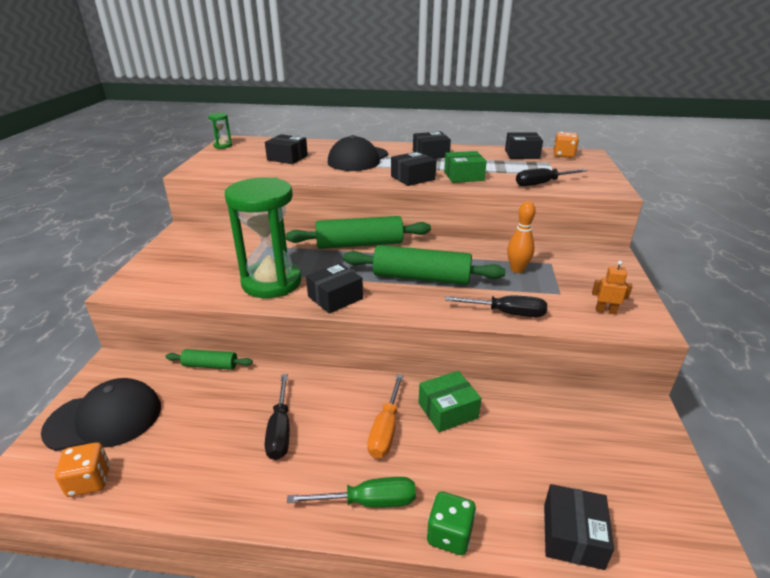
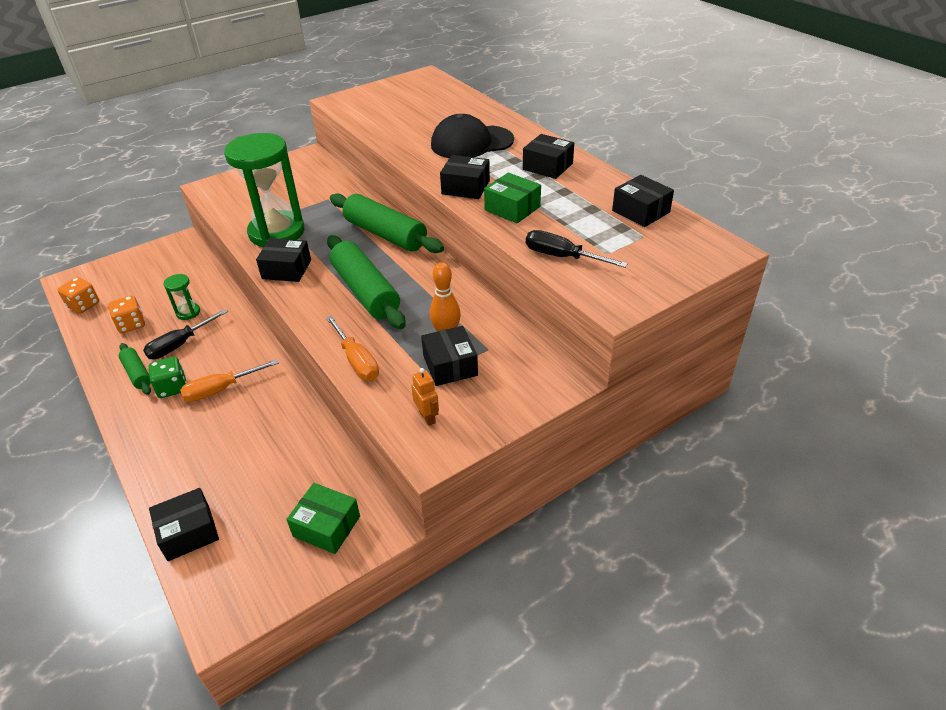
camera: 50 degrees right, 10 degrees up
black cap [41,378,161,451] -> none
green rolling pin [165,349,253,370] -> green rolling pin moved to [119,343,151,395]
green hourglass [208,113,232,149] -> green hourglass moved to [163,274,200,320]
black box [265,134,308,164] -> black box moved to [421,326,478,386]
green screwdriver [287,477,416,508] -> none
green box [418,371,481,432] -> green box moved to [286,483,360,554]
green dice [427,492,476,555] -> green dice moved to [149,357,186,398]
black screwdriver [445,296,547,317] -> orange screwdriver [326,315,379,381]
orange dice [554,132,579,158] -> orange dice moved to [108,296,145,333]

